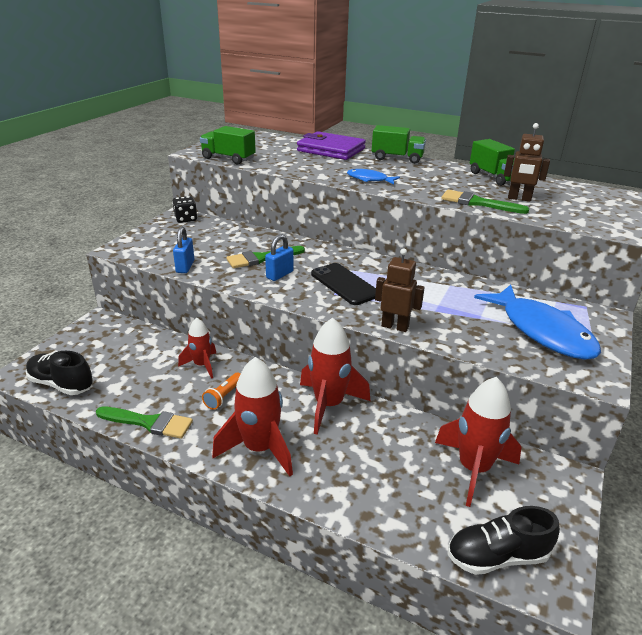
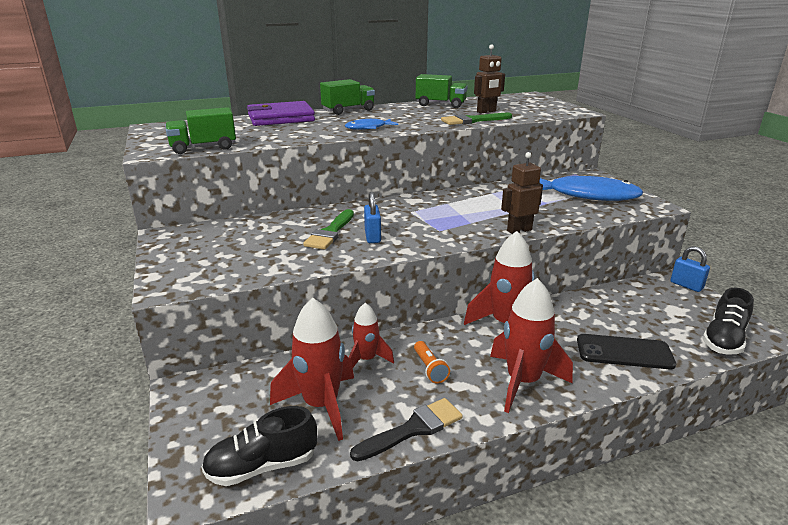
camera: 45 degrees left, 5 degrees down
green brush [96,407,193,439] -> black brush [350,398,463,462]
black dice [172,196,197,223] -> none
blue padlock [173,227,194,273] -> blue padlock moved to [671,246,710,292]
black phone [311,263,376,305] -> black phone moved to [577,334,676,369]
red rocket [435,377,522,507] -> red rocket moved to [270,298,354,441]

